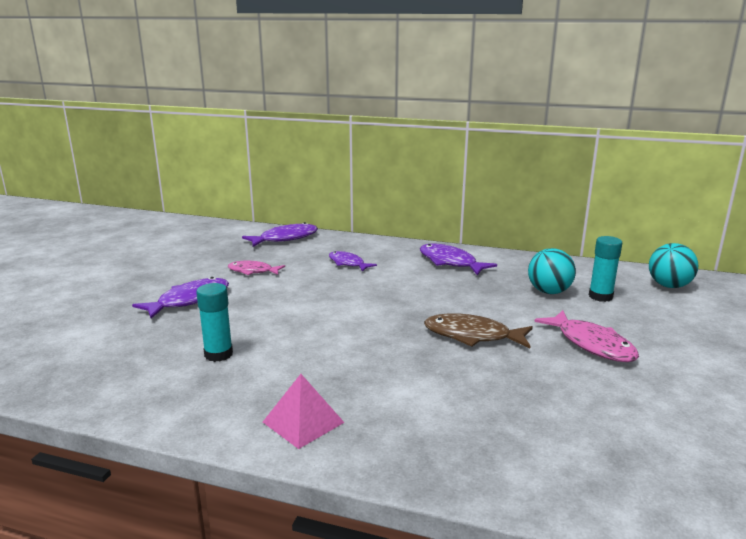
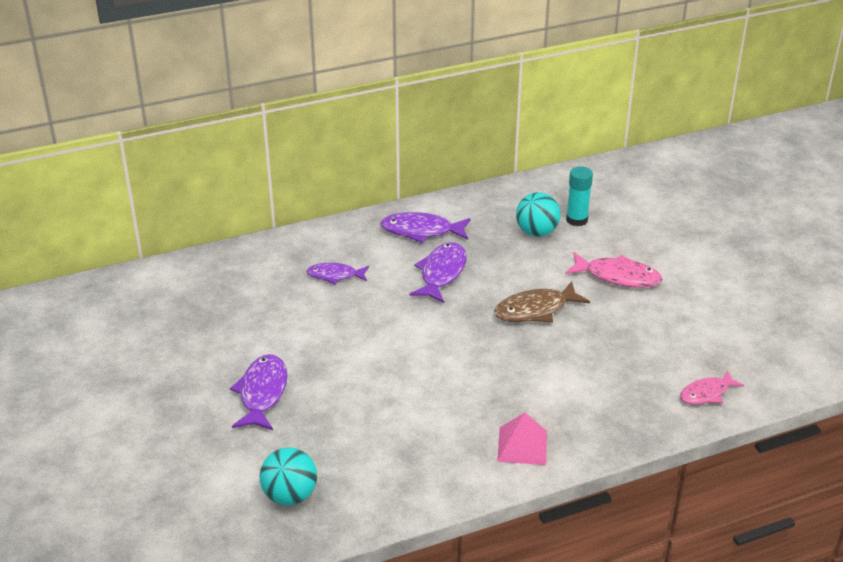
camera: 40 degrees left, 15 degrees up
turquoise glue stick [196,283,233,362] -> none
pink fish [228,260,285,275] -> pink fish moved to [680,370,744,405]
purple fish [242,222,318,247] -> purple fish moved to [409,242,467,303]
turquoise ball [649,243,698,288] -> turquoise ball moved to [260,447,317,506]

